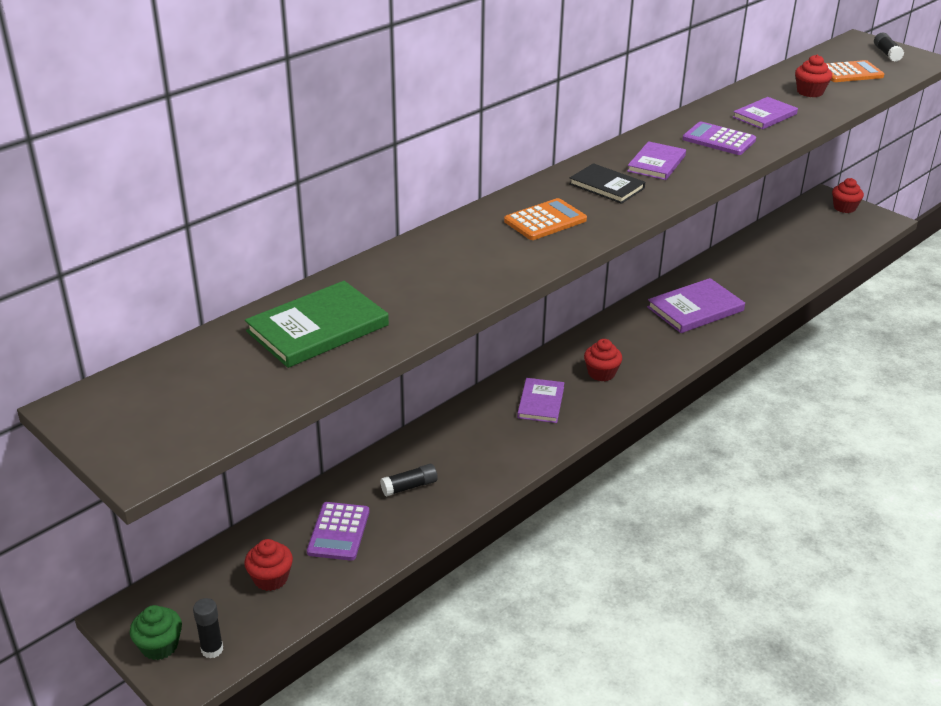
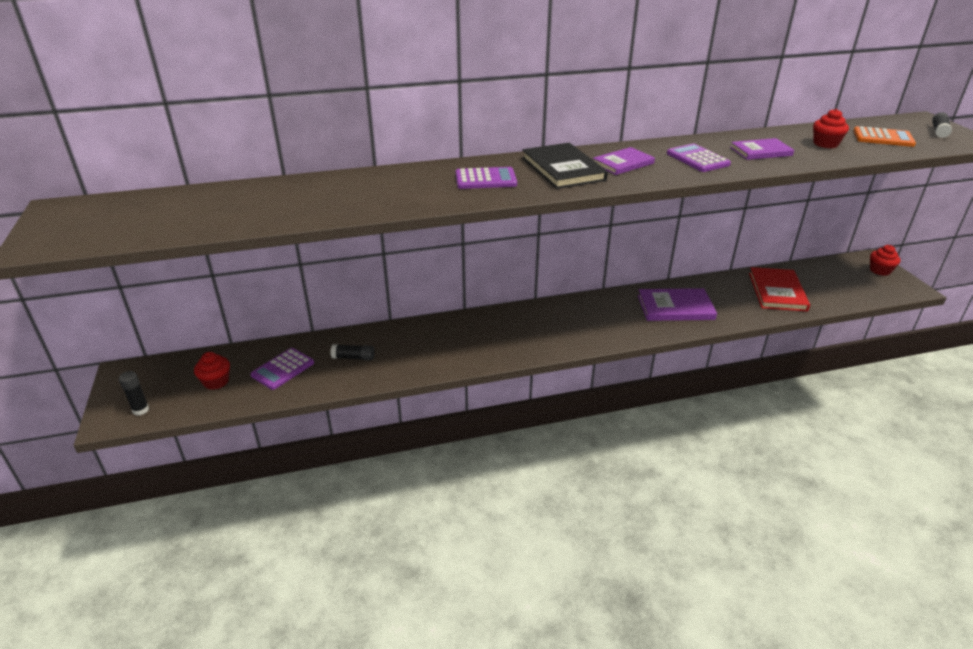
camera: 30 degrees right, 0 degrees up
green cupcake [130,605,182,660] -> none
green book [245,281,389,368] -> none
orange calculator [504,198,587,240] -> purple calculator [456,167,517,189]
purple book [517,378,564,423] -> none
black book [569,163,645,204] -> black book [522,143,608,189], size x1.54
red cupcake [584,339,622,381] -> none
none -> red book [749,267,810,311]

